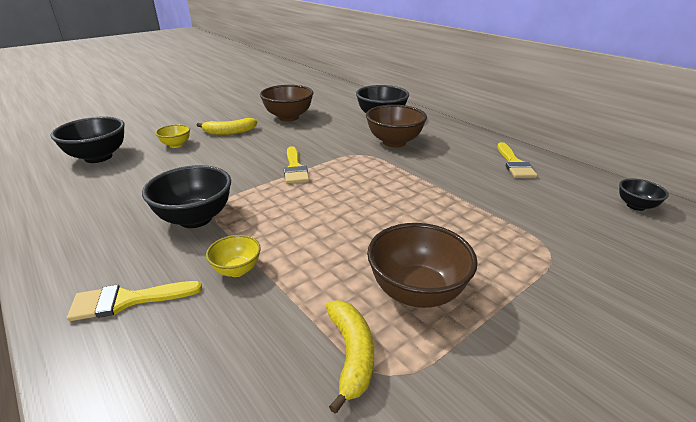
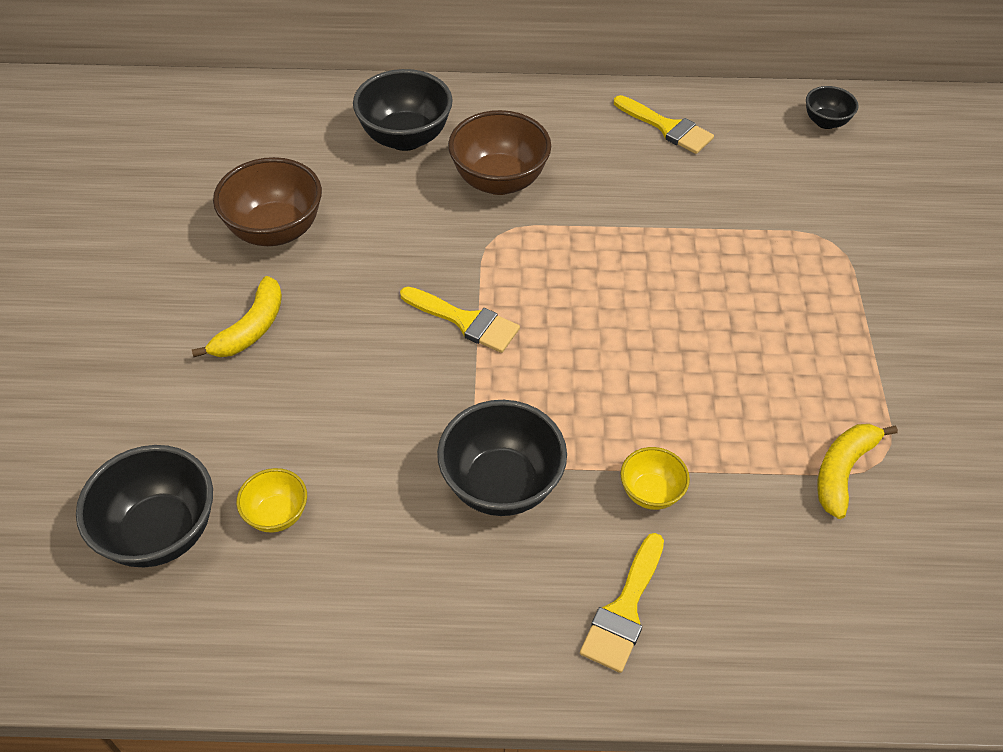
camera: 50 degrees left, 20 degrees up
yellow bowl [155,124,190,148] -> yellow bowl moved to [236,468,307,533]
yellow banana [326,300,374,414] -> yellow banana turned 90 degrees counterclockwise [817,424,898,519]
brown bowl [367,223,478,308] -> none

